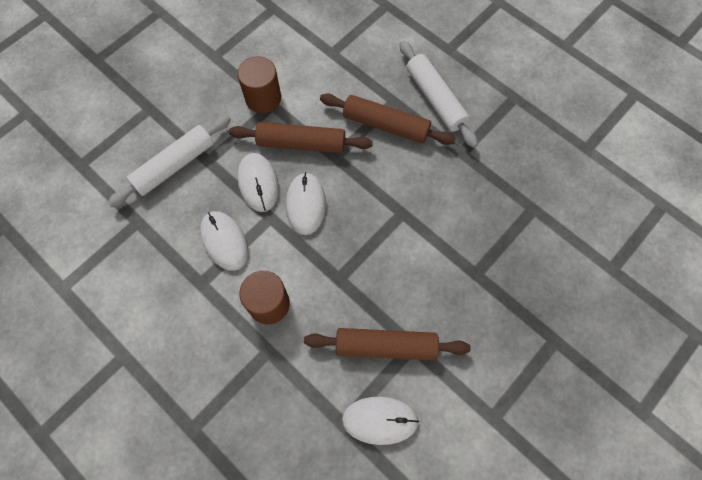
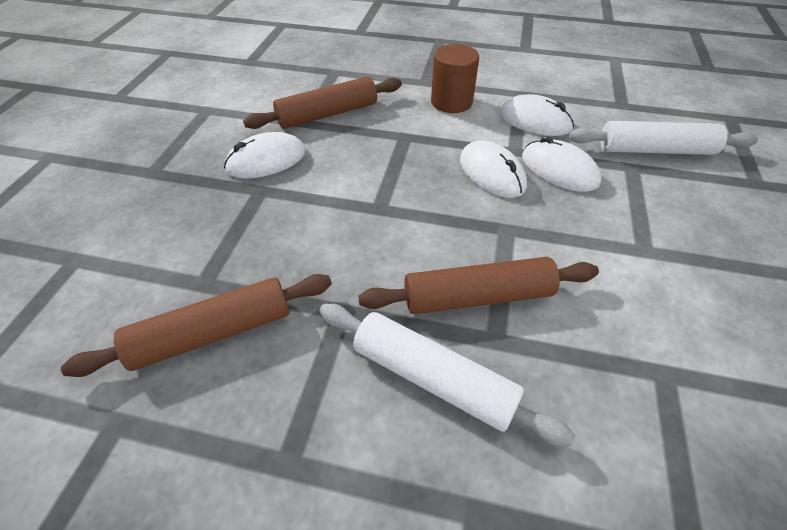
camera: 150 degrees right, 20 degrees down
white rolling pin [107,115,231,207] -> white rolling pin turned 75 degrees clockwise [569,121,758,155]
brown rolling pin [229,122,373,153] -> brown rolling pin moved to [61,274,332,377]
brown cylinder [237,56,281,113] -> none
white mouse [342,397,419,445] -> white mouse moved to [224,132,306,179]

